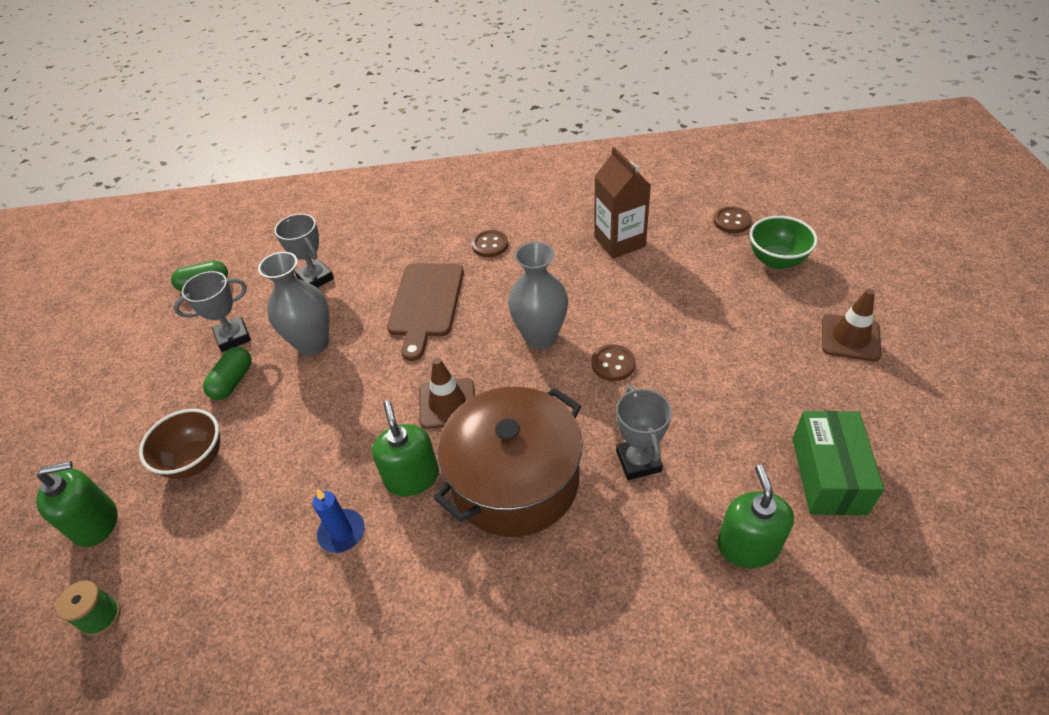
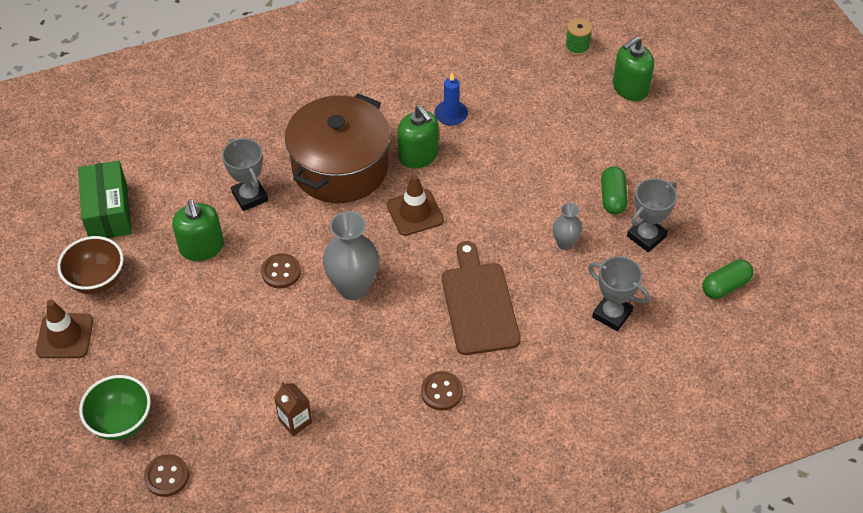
camera: 160 degrees right, 5 degrees up
brown bowl [139,409,220,479] -> brown bowl moved to [57,236,124,294]
grey vase [258,252,329,356] -> grey vase [553,203,582,250], size x0.55
brown carton [594,147,651,259] -> brown carton [274,382,312,436], size x0.55
green soap dispenser [717,465,794,568] -> green soap dispenser moved to [172,199,224,261]

